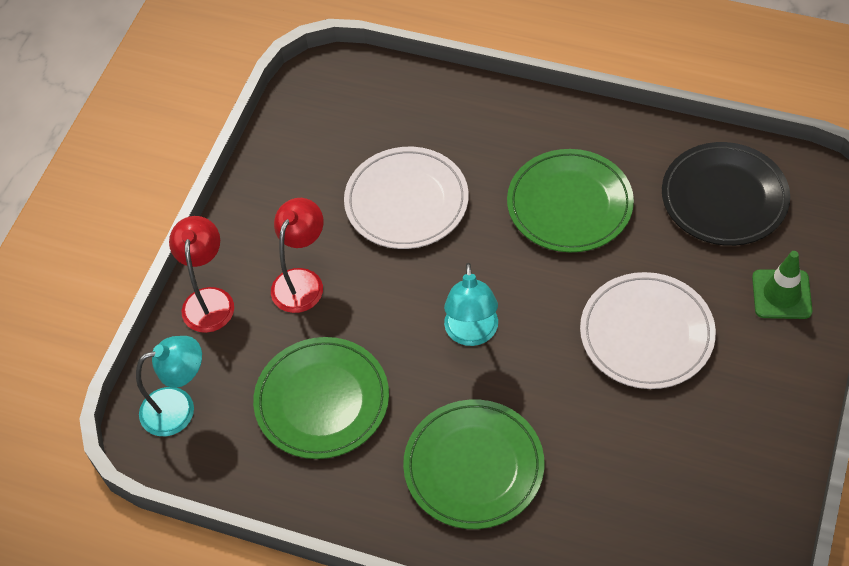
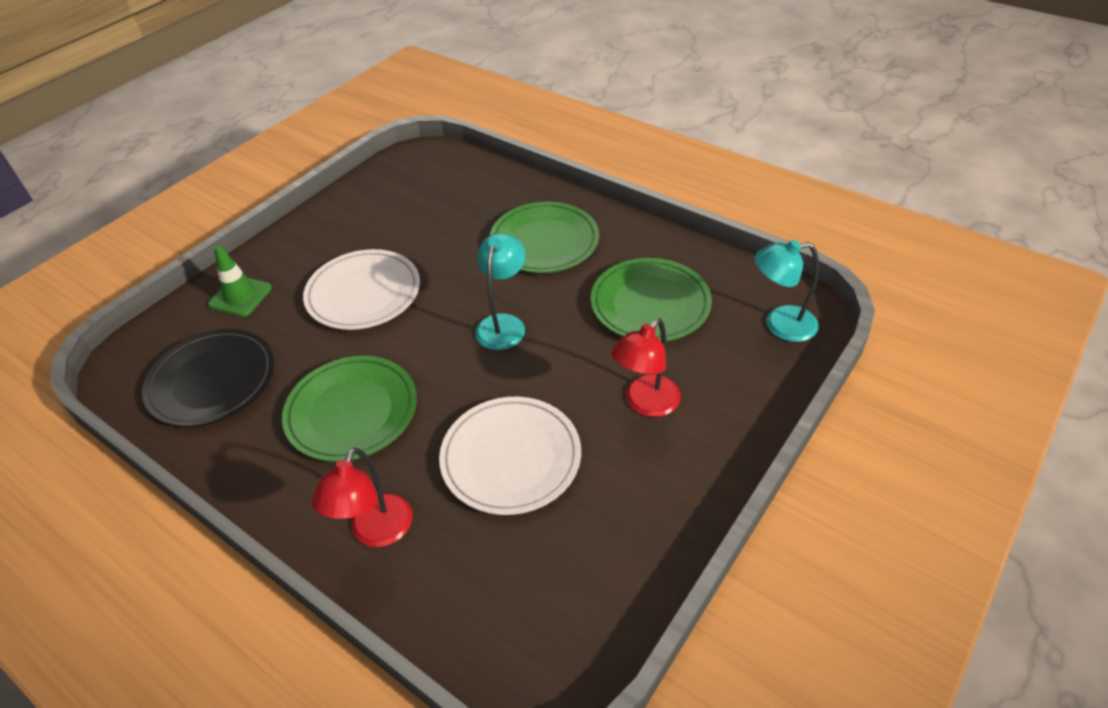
camera: 165 degrees left, 10 degrees down
red lamp [169,216,234,333] -> red lamp moved to [312,448,412,547]

